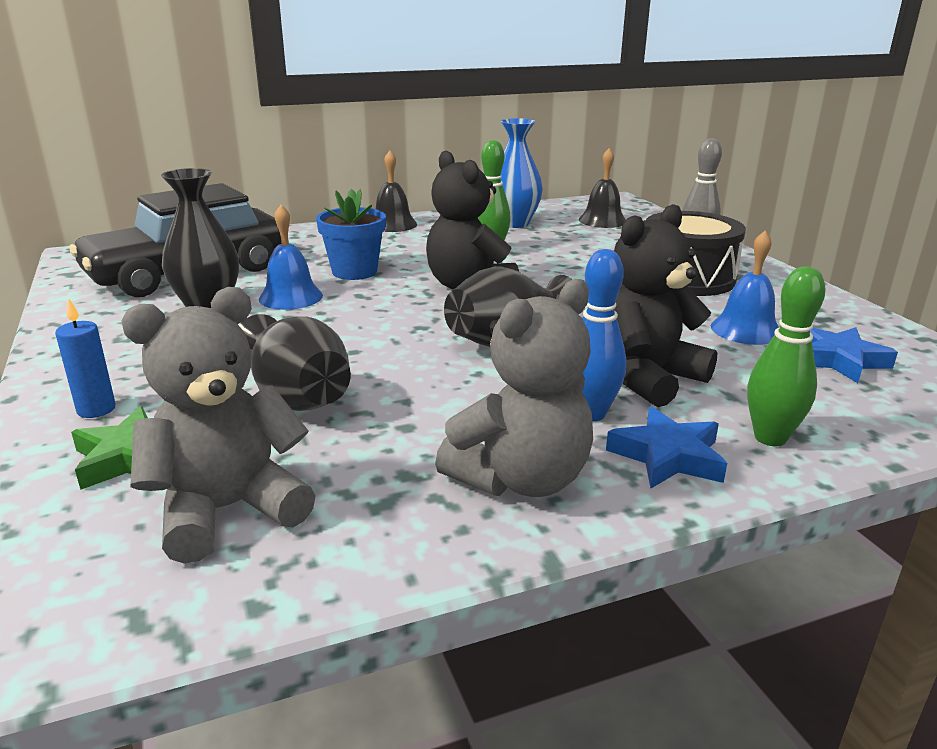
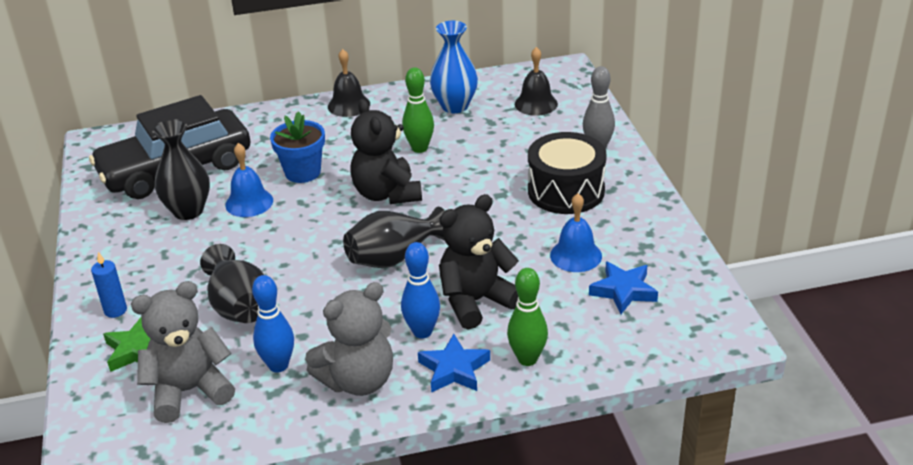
camera: 10 degrees right, 10 degrees up
none -> blue bowling pin [252,275,294,372]

